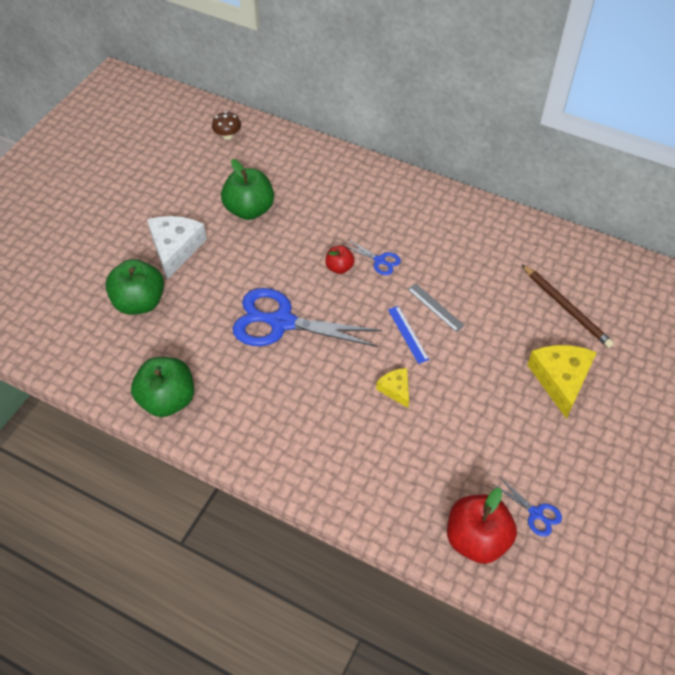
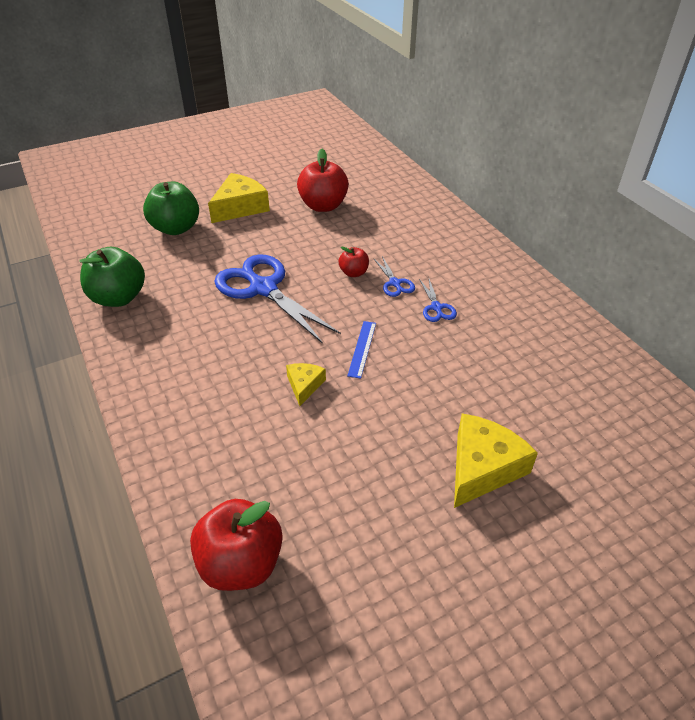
camera: 35 degrees right, 10 degrees down
white cheese [147,216,207,279] -> yellow cheese [208,173,270,223]
brown mushroom [212,111,241,140] -> none
green apple [221,159,274,220] -> red apple [297,149,349,212]
grey ruler [408,283,465,332] -> none
blue scissors [493,478,562,537] -> blue scissors moved to [419,279,457,322]
brown pencil [522,264,614,348] -> none

